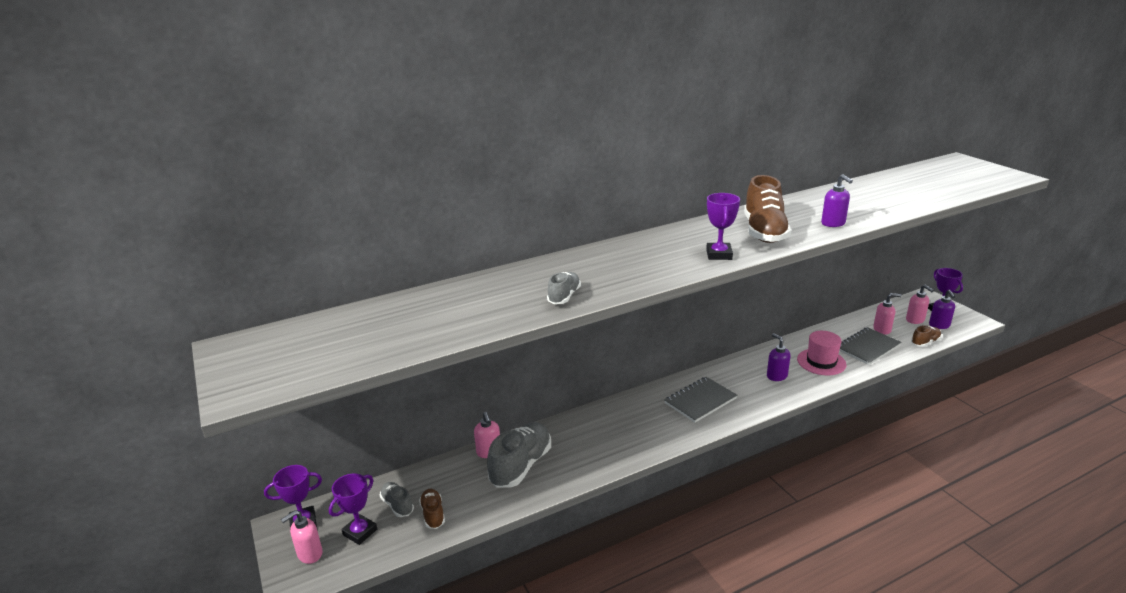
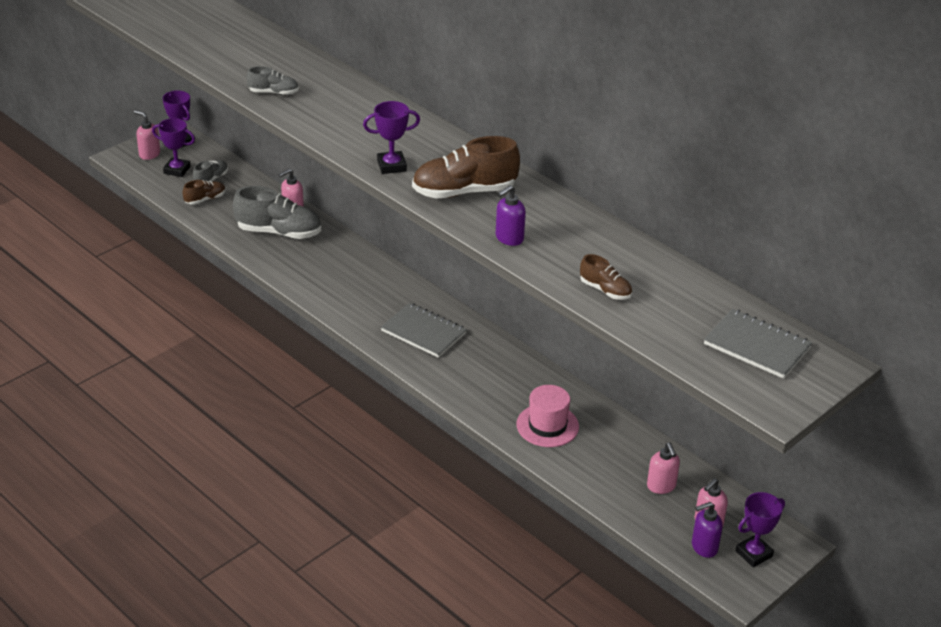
camera: 70 degrees right, 10 degrees up
purple soap dispenser [767,333,791,381] -> none
grey notebook [839,327,902,365] -> grey notebook moved to [704,309,812,379]
brown shoe [911,325,942,347] -> brown shoe moved to [580,254,632,300]

